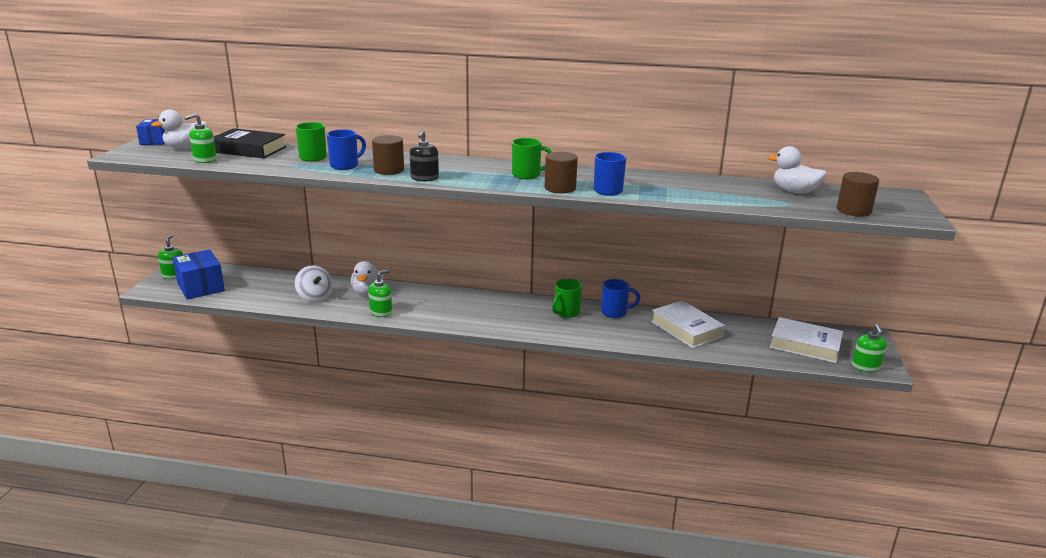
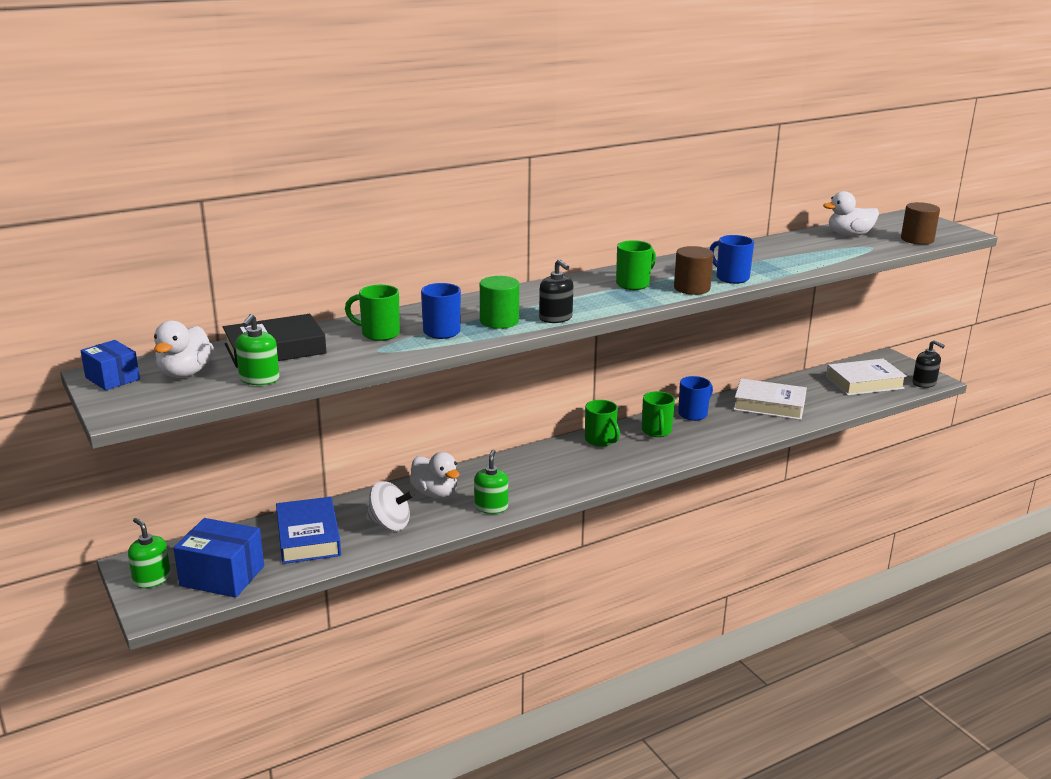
camera: 40 degrees left, 0 degrees up
brown cylinder [372,135,404,175] -> green cylinder [480,276,519,329]
green soap dispenser [852,324,887,372] -> black soap dispenser [912,340,945,388]
none -> blue book [276,497,341,564]
none -> green mug [585,400,620,447]

